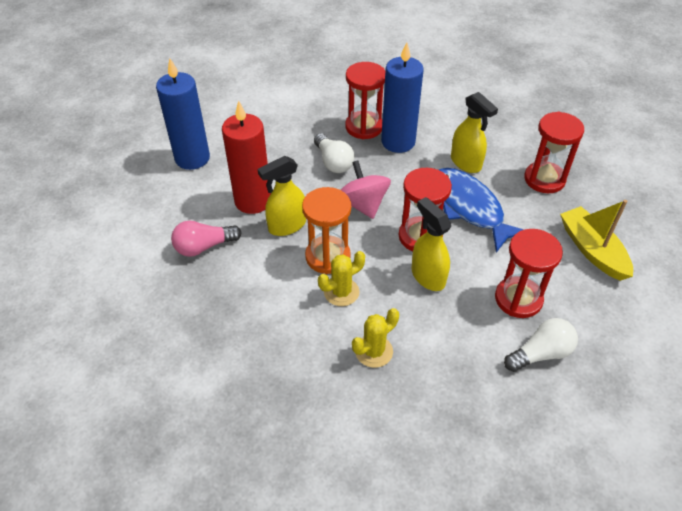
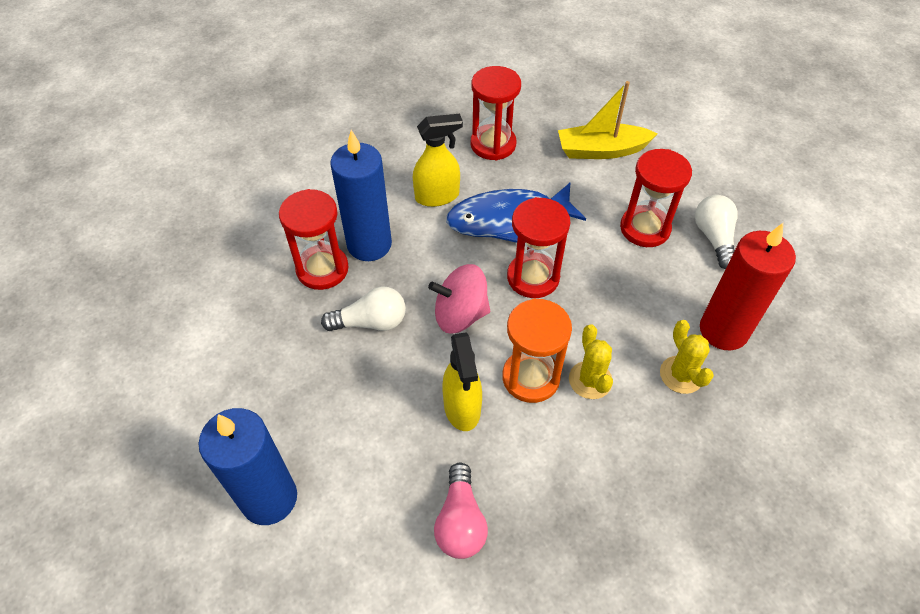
camera: 70 degrees left, 5 degrees up
red candle [222,101,271,214] -> red candle moved to [700,223,796,350]
yellow spray bottle [412,197,451,291] -> none

